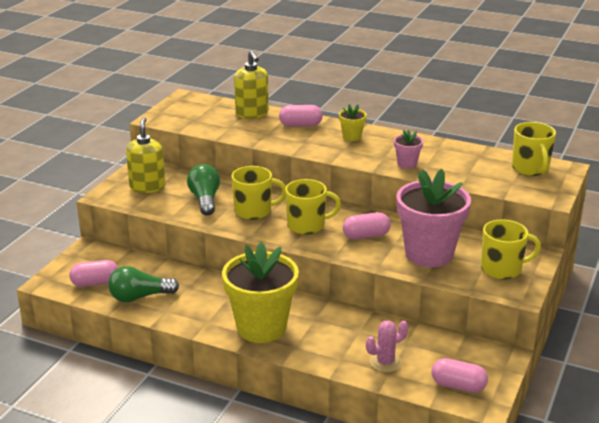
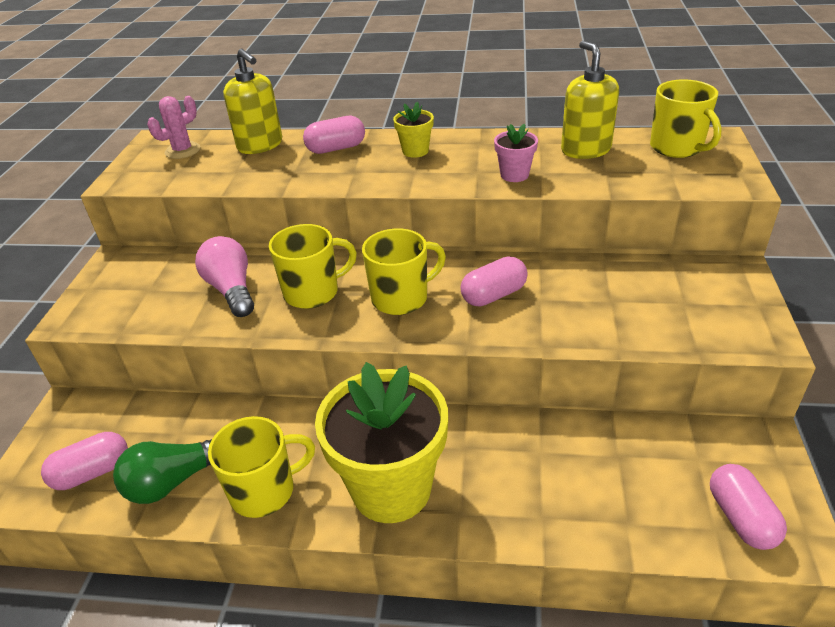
camera: 15 degrees left, 10 degrees up
yellow soap dispenser [126,117,165,193] -> yellow soap dispenser moved to [561,41,619,159]
green light bulb [187,164,220,216] -> pink light bulb [195,236,254,317]
pink cactus [366,320,408,372] -> pink cactus moved to [147,96,200,159]
pink flower pot [397,169,471,267] -> none
pink capsule [431,358,488,393] -> pink capsule turned 75 degrees clockwise [710,464,787,550]
yellow mug [481,220,541,280] -> yellow mug moved to [208,416,315,518]

